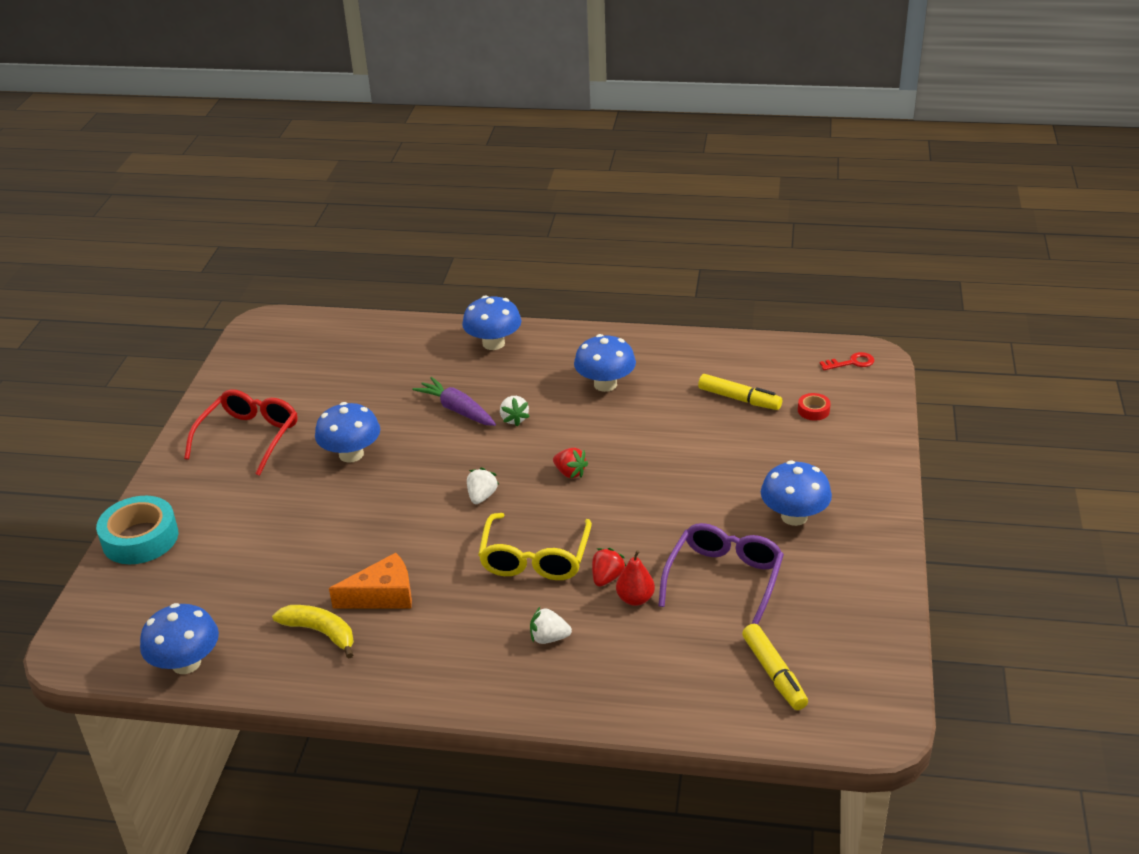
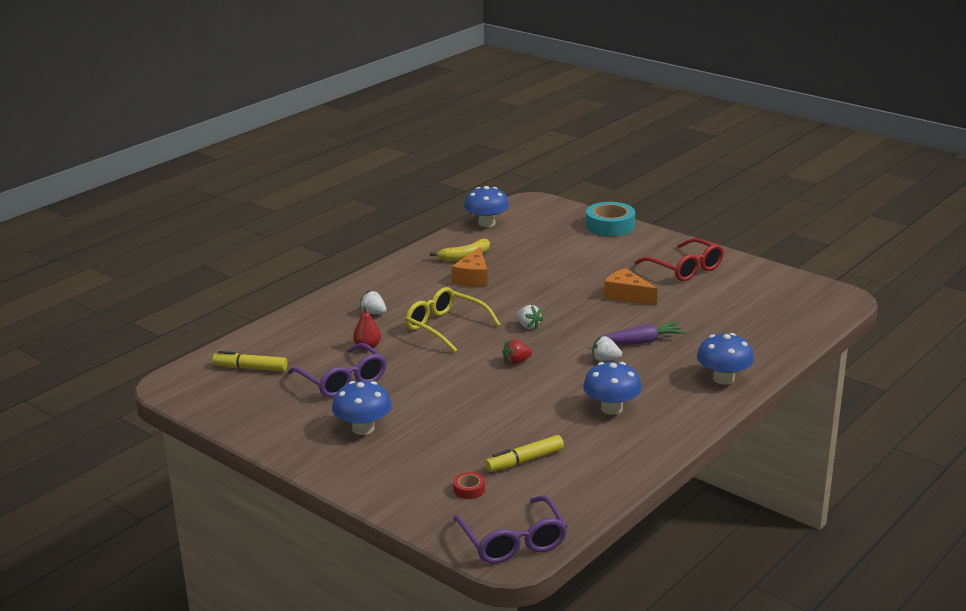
camera: 120 degrees right, 10 degrees down
blue mushroom [315,402,380,463] -> orange cheese [604,268,657,306]
white strawberry [530,607,572,644] -> white strawberry turned 90 degrees counterclockwise [359,290,387,314]
red strawberry [592,548,626,587] -> none
red key [820,352,874,370] -> purple glasses [453,496,568,564]

